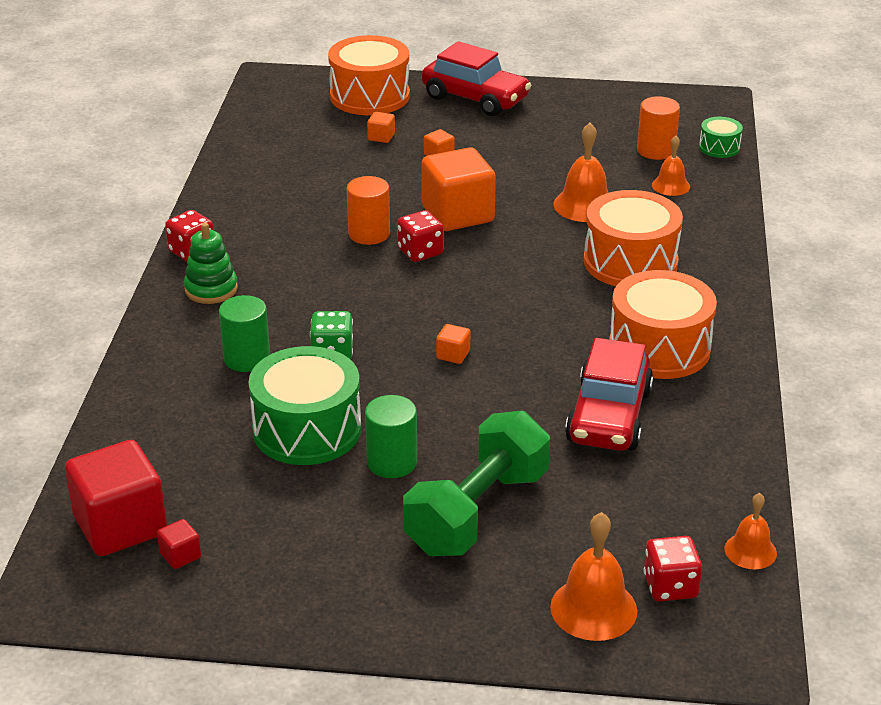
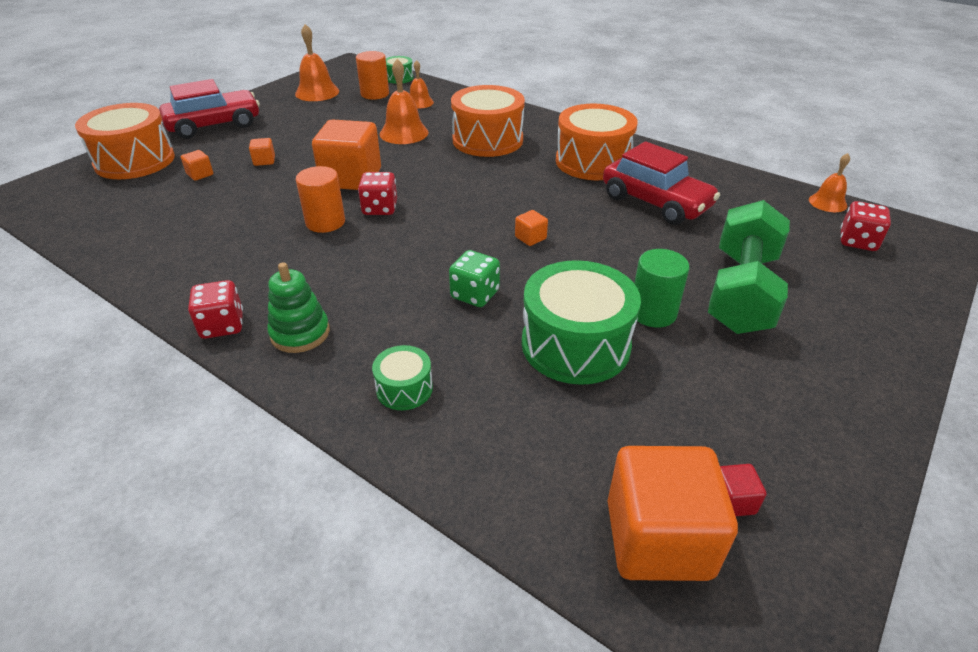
camera: 60 degrees left, 5 degrees up
red cube [65,440,167,556] -> orange cube [608,446,738,581]
green cylinder [219,295,270,372] -> none
green dumbbell [403,411,550,556] -> green dumbbell turned 45 degrees clockwise [708,200,790,334]
orange bell [550,512,637,641] -> orange bell moved to [295,24,339,101]
none -> green drum [372,345,433,410]

